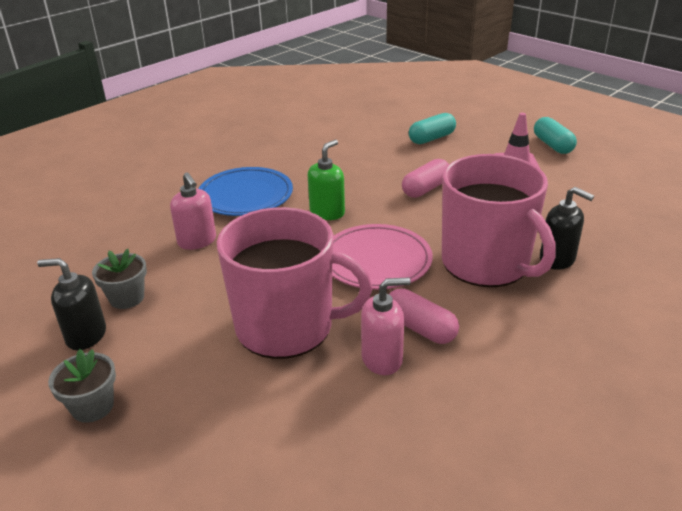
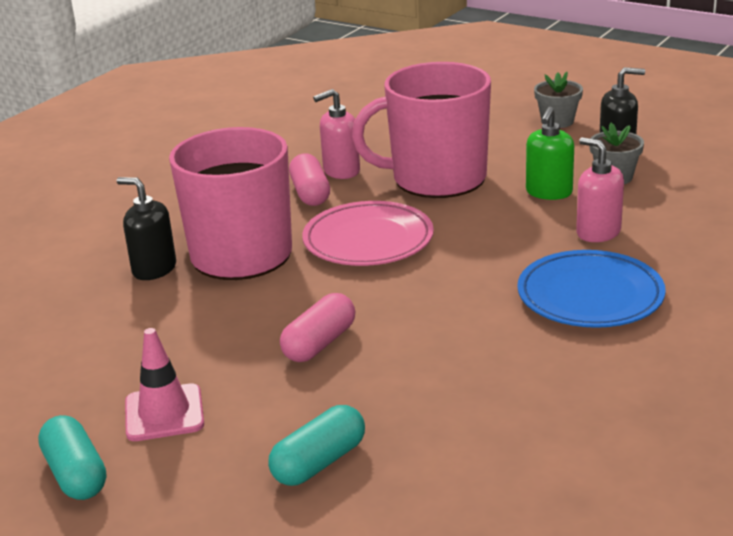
camera: 170 degrees right, 5 degrees down
green soap dispenser [308,140,345,220] -> green soap dispenser moved to [526,107,574,200]
pink capsule [389,288,459,344] -> pink capsule turned 45 degrees clockwise [289,154,330,206]

